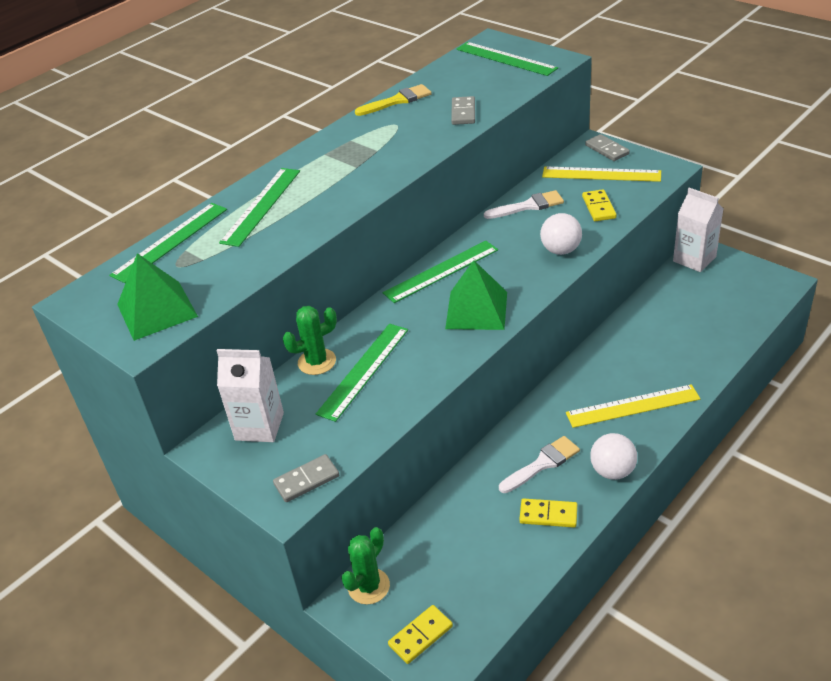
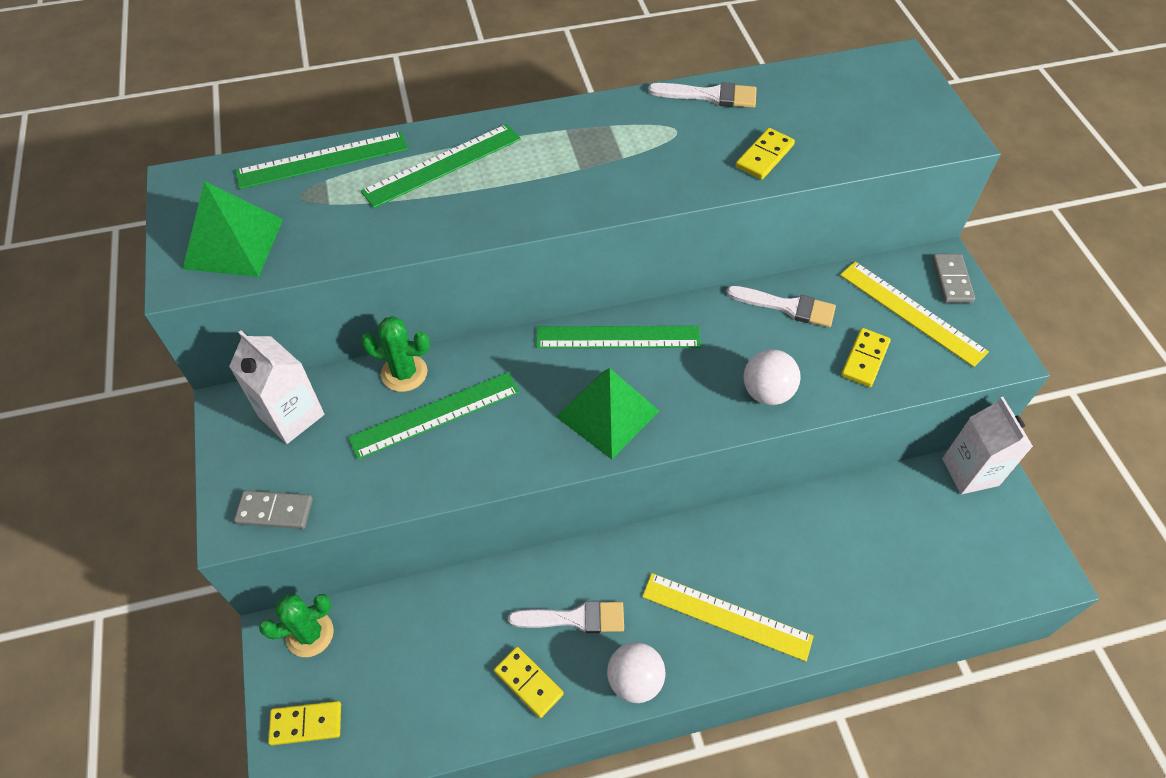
camera: 30 degrees right, 15 degrees up
yellow brush [355,84,432,116] -> white brush [648,82,756,108]
grey domino [451,96,475,125] -> yellow domino [736,128,795,180]
green ruler [456,42,558,76] -> none

